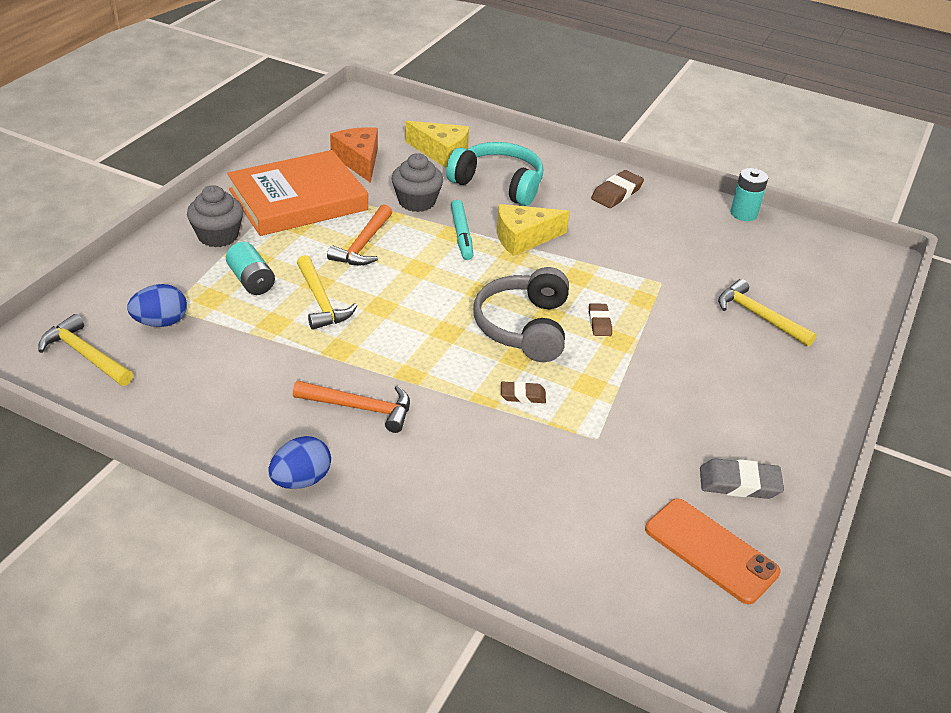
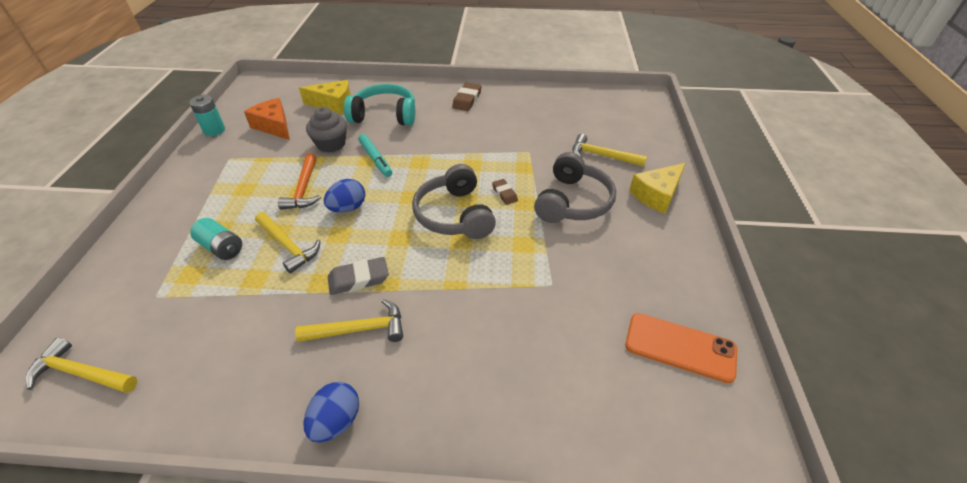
camera: 20 degrees left, 5 degrees up
blue egg [127,284,187,327] -> blue egg moved to [324,179,365,213]
grey cupcake [187,185,243,247] -> none
orange book [227,150,368,236] -> none
orange hammer [293,381,410,433] -> yellow hammer [295,299,403,342]
yellow cheese [497,204,570,256] -> yellow cheese moved to [629,163,686,214]
brown eraser [501,381,546,403] -> none
grey eraser [700,458,784,499] -> grey eraser moved to [328,257,389,295]
turquoise battery [730,168,768,221] -> turquoise battery moved to [189,95,225,136]
none -> grey headphones [534,152,616,223]

